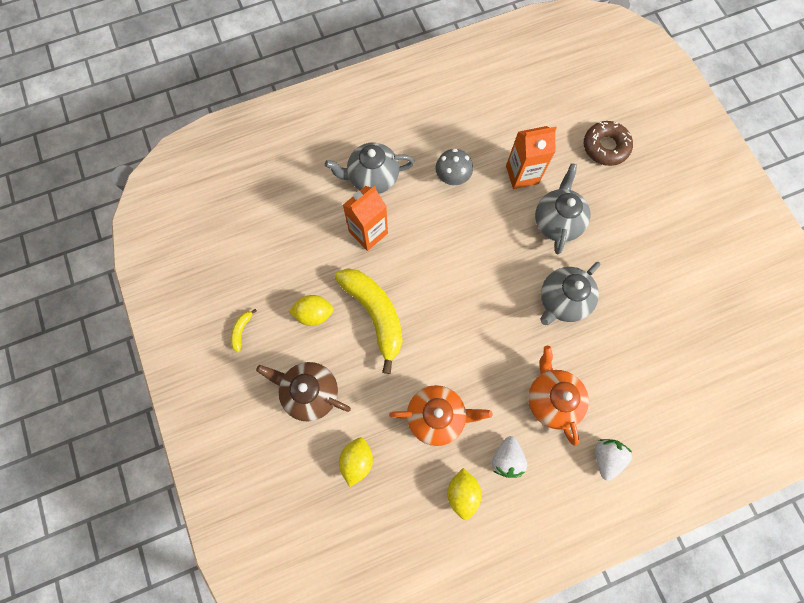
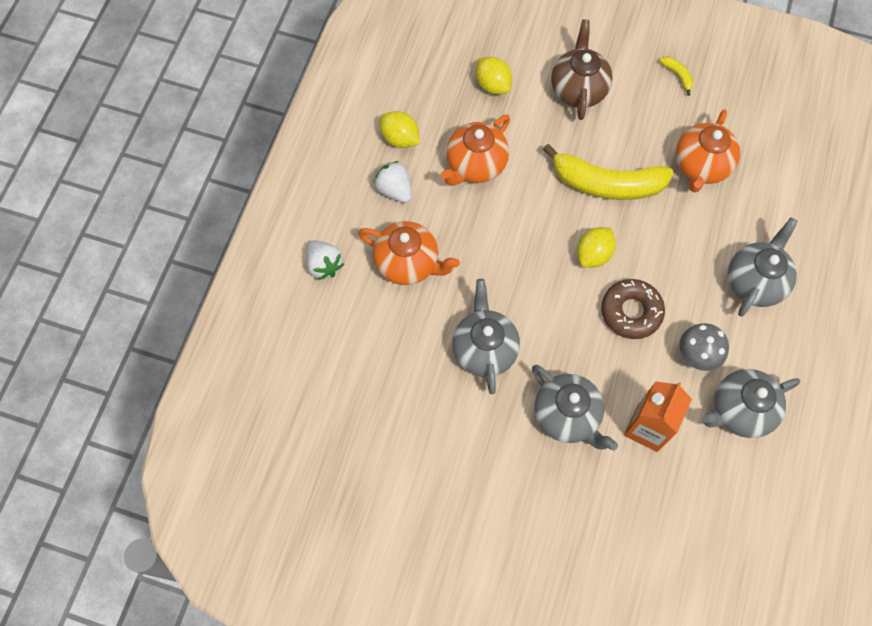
camera: 130 degrees right, 5 degrees down
brown teapot [256,362,351,422] -> brown teapot turned 60 degrees counterclockwise [551,19,613,120]
yellow lemon [289,295,334,326] -> yellow lemon moved to [577,227,616,268]
orange carton [343,186,388,251] -> none
brown donut [584,121,633,166] -> brown donut moved to [601,279,665,339]
none -> orange teapot [676,109,740,192]
none -> grey teapot [702,369,800,438]

